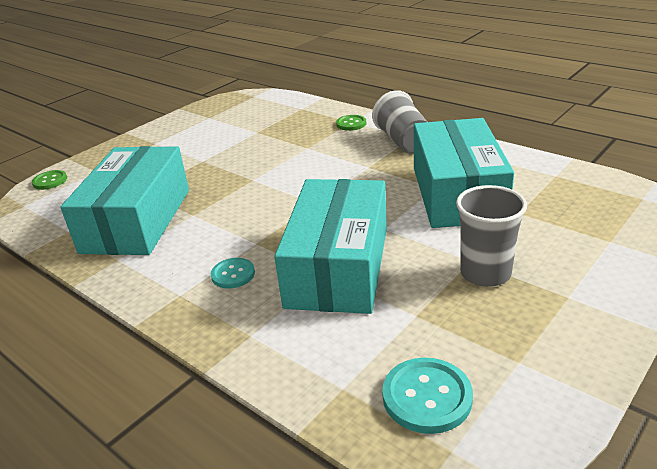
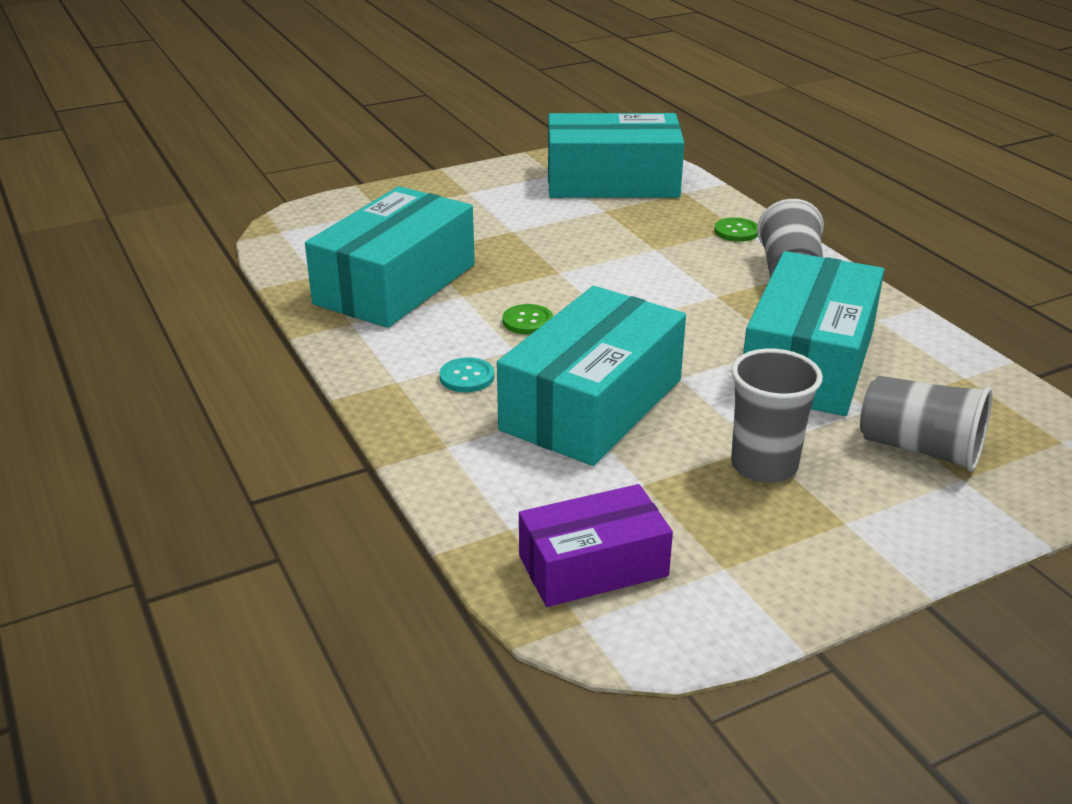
camera: 20 degrees right, 0 degrees up
green button [32,170,67,190] -> green button moved to [503,304,553,335]
turquoise button [382,358,473,434] -> purple box [519,484,673,607]
none -> turquoise box [548,113,685,198]
none -> grey cup [860,376,992,472]

